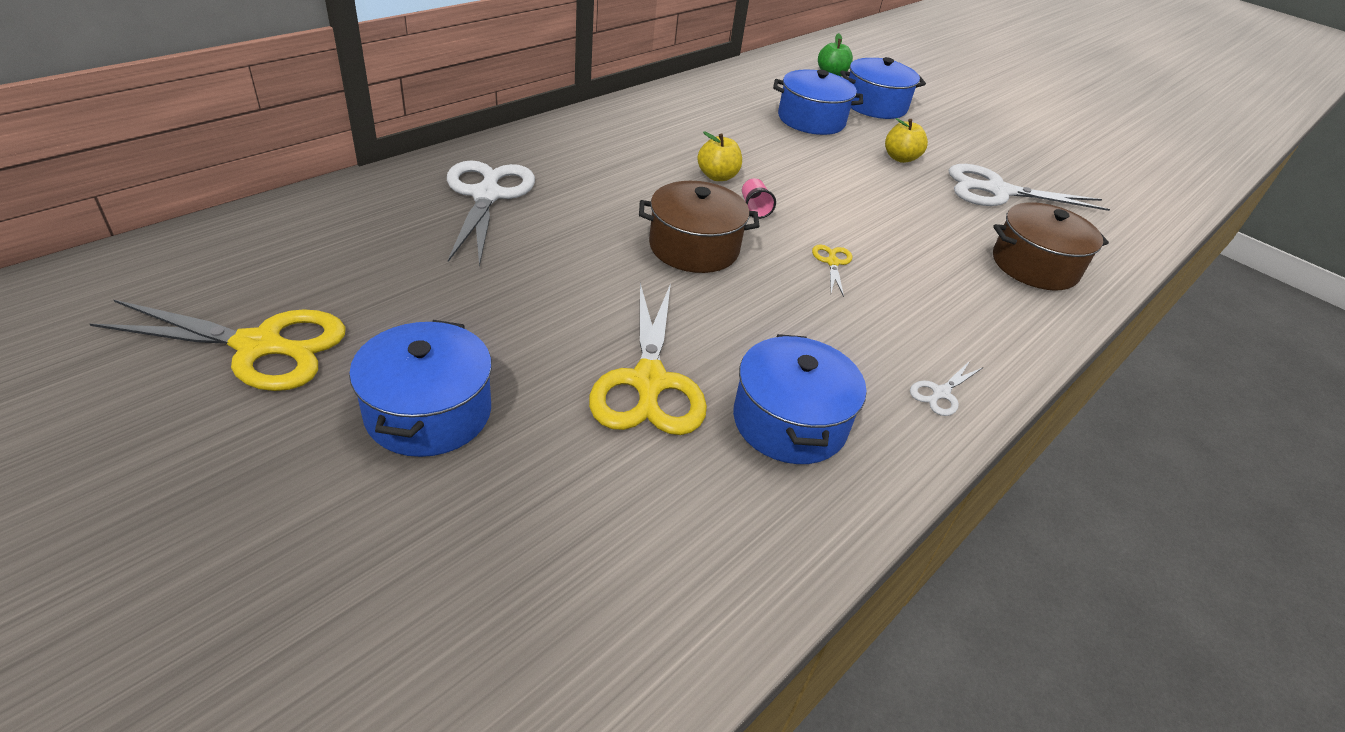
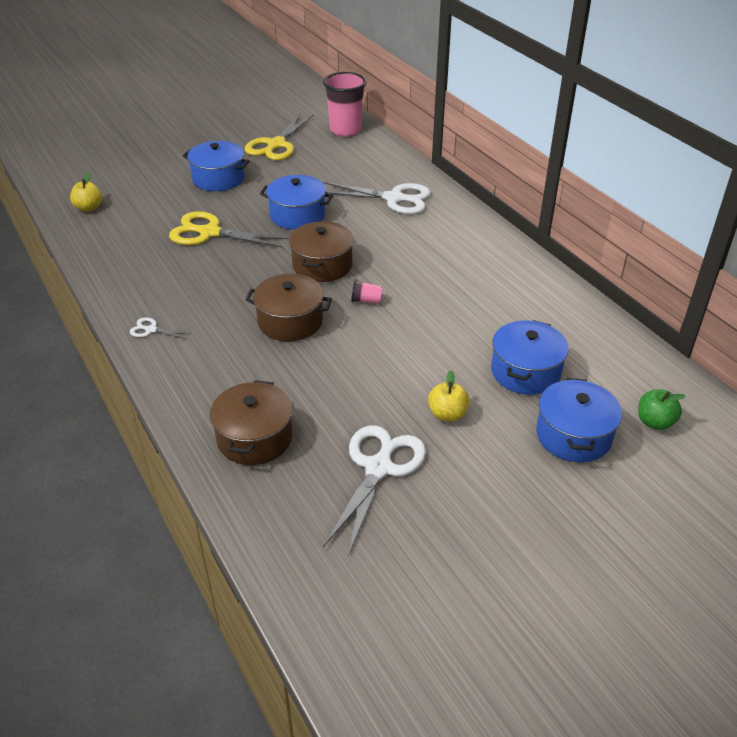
camera: 110 degrees right, 0 degrees up
yellow apple [697,131,742,181] -> yellow apple moved to [70,173,102,212]
blue pot [733,334,866,464] -> blue pot moved to [260,175,333,230]
yellow scissors [812,244,852,297] -> brown pot [245,274,332,341]
white scissors [910,361,982,416] -> white scissors turned 45 degrees counterclockwise [130,317,190,339]
none -> pink cup [323,72,366,137]

